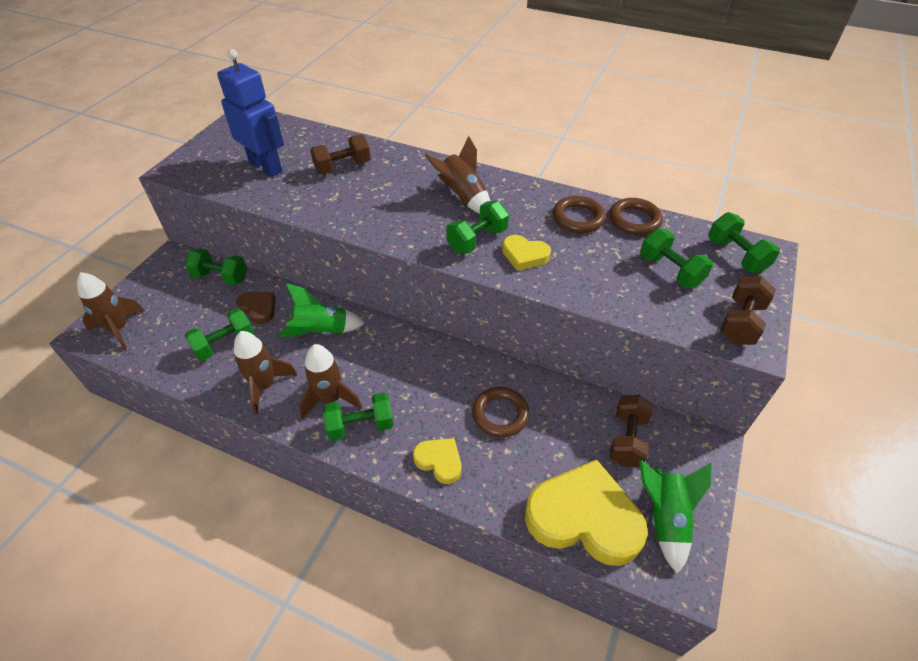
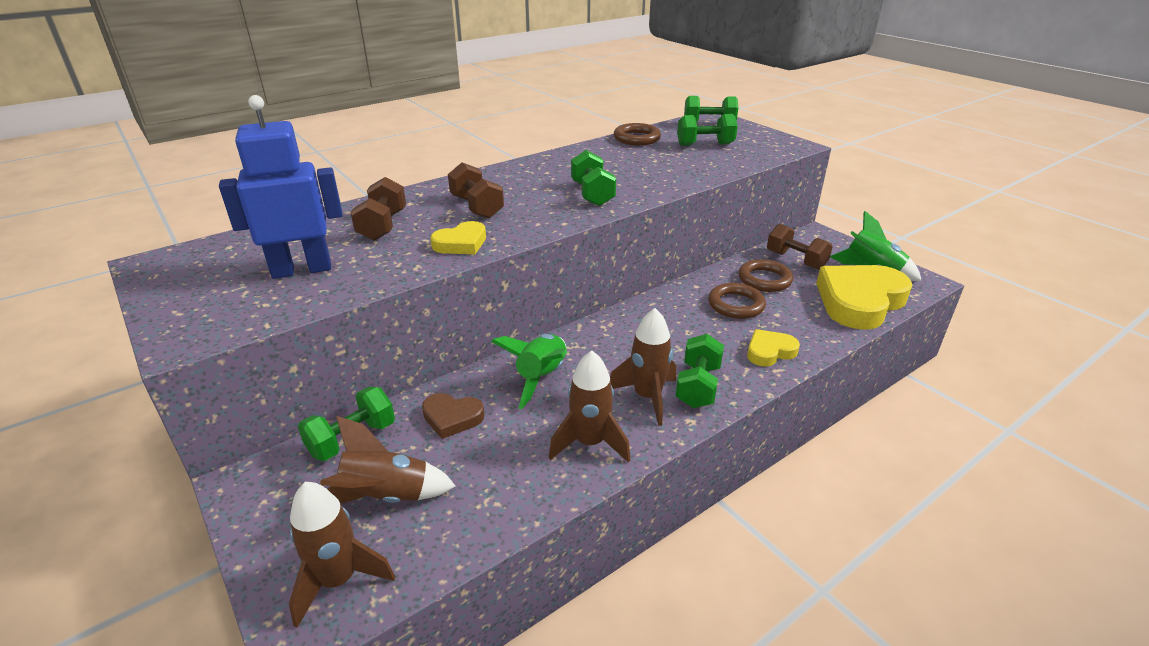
camera: 60 degrees left, 15 degrees down
green dumbbell [184,308,254,361] -> none
brown heart [236,292,275,324] -> brown heart turned 150 degrees counterclockwise [422,393,484,439]
brown rocket [425,136,490,214] -> brown rocket moved to [320,416,455,503]
yellow heart [502,235,551,271] -> yellow heart moved to [431,221,486,254]
brown ring [553,196,606,233] -> brown ring moved to [738,259,793,292]
brown dumbbell [720,276,776,345] -> brown dumbbell moved to [448,162,504,219]

